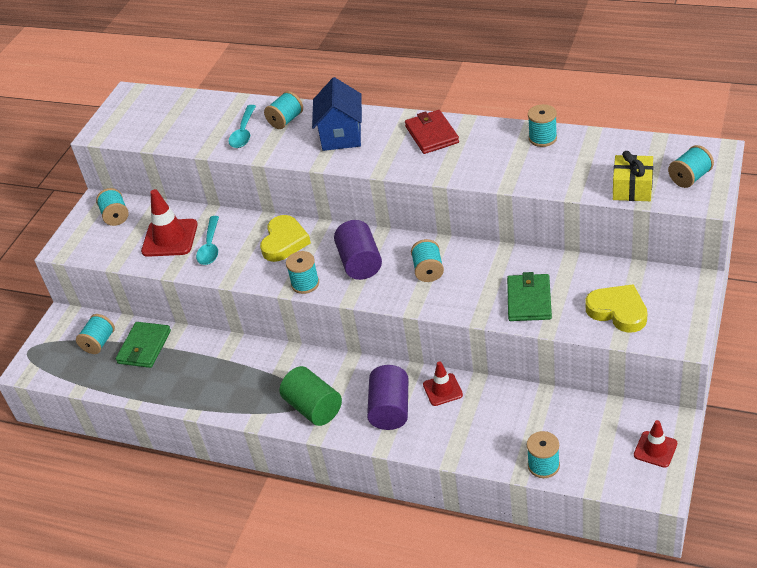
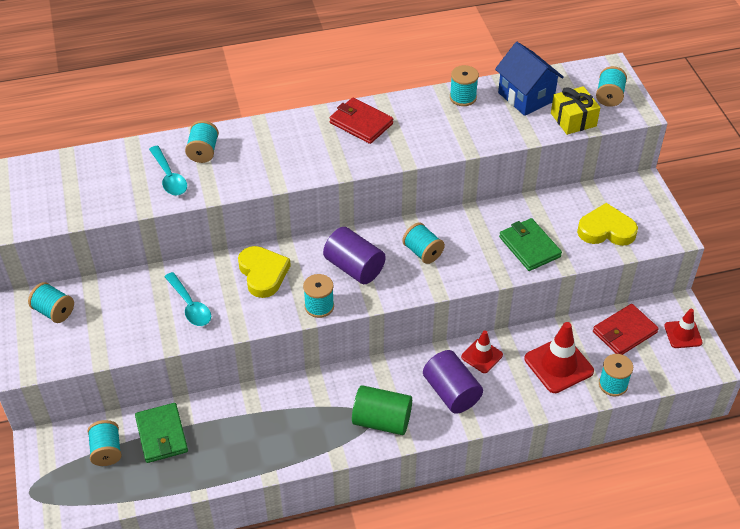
camera: 40 degrees left, 5 degrees up
red traffic cone [141,189,198,257] -> red traffic cone moved to [524,322,594,393]
blue house [312,77,362,151] -> blue house moved to [495,42,564,116]
none -> red wallet [593,304,659,355]

